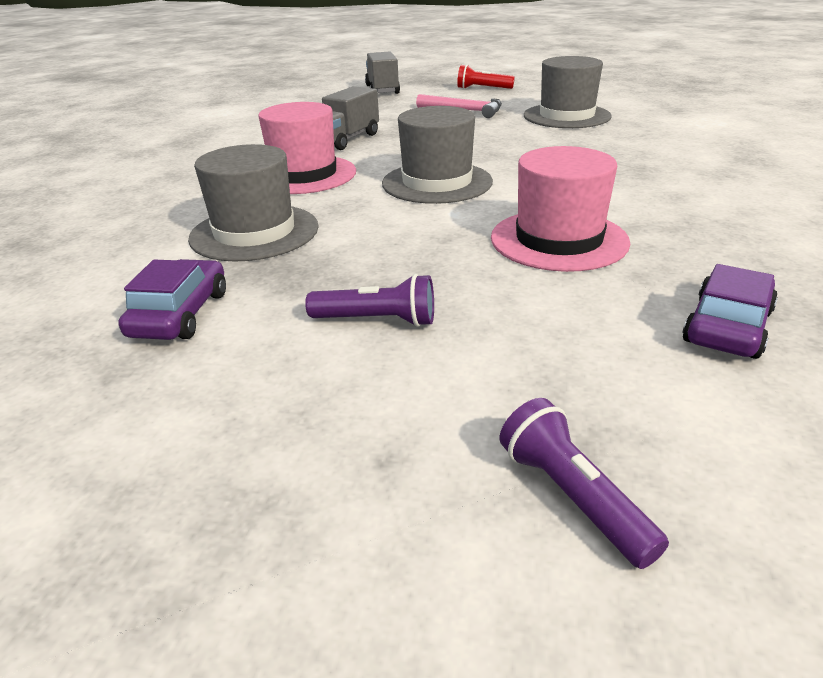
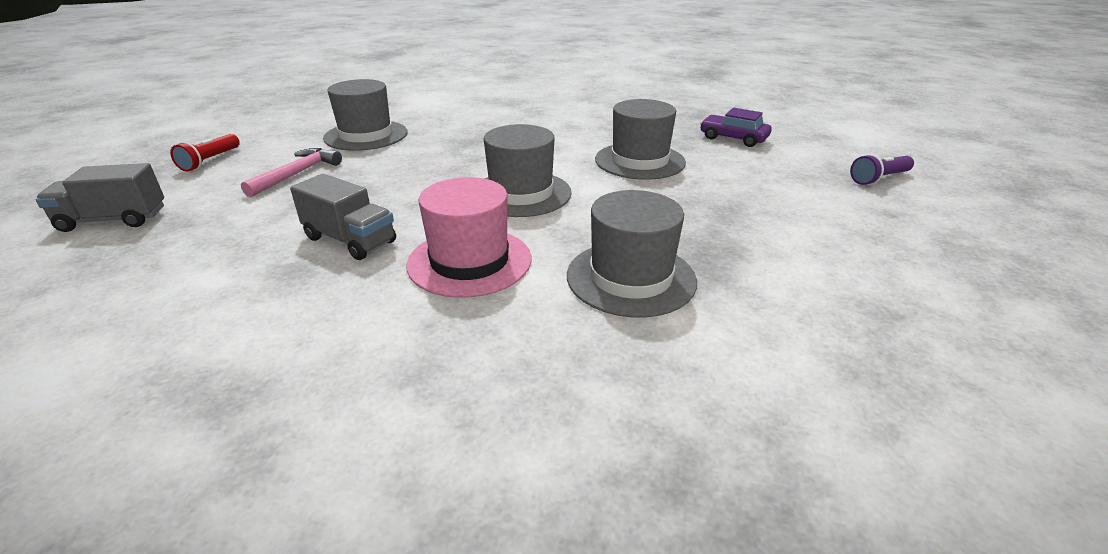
camera: 90 degrees left, 0 degrees up
purple car [118,259,226,340] -> none
purple flashlight [305,274,434,327] -> none
pink hat [491,146,630,272] -> grey hat [595,99,686,180]

